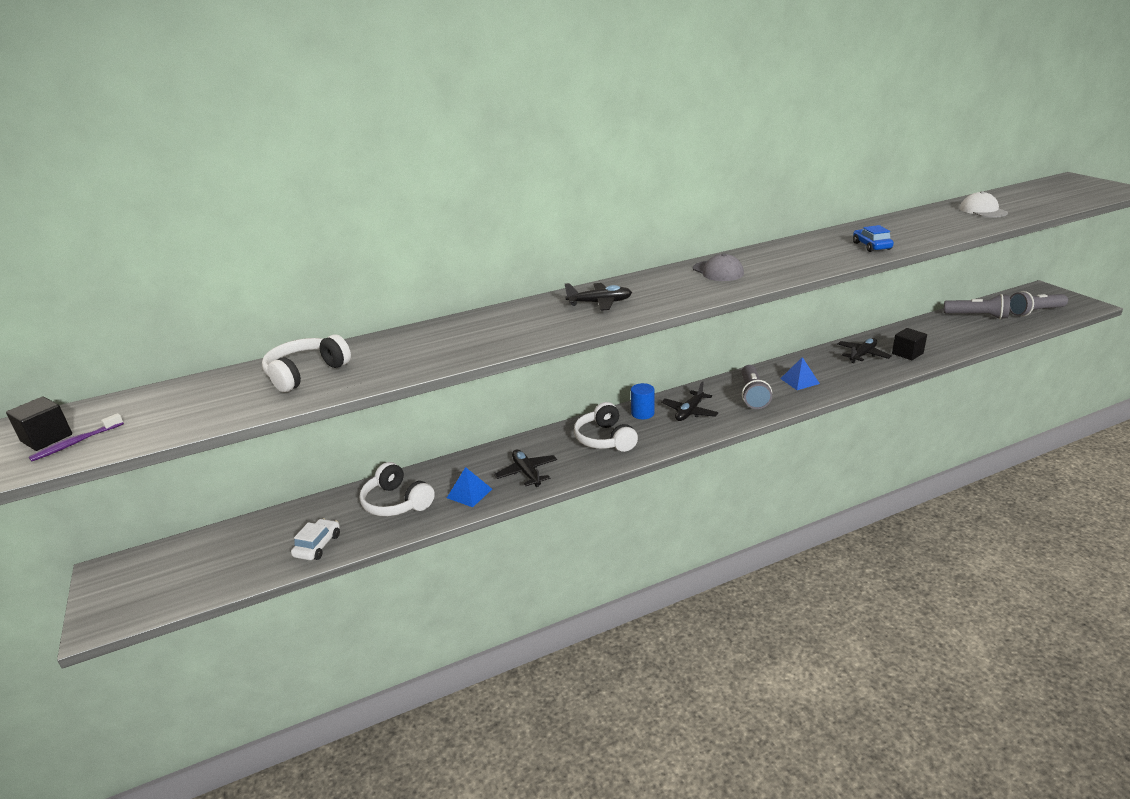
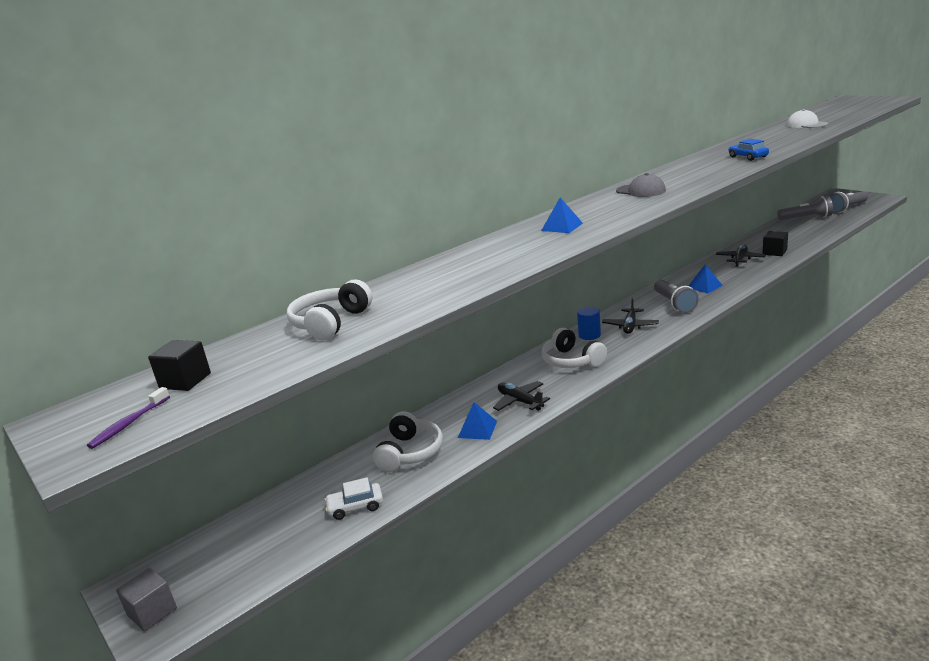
camera: 15 degrees left, 5 degrees down
black cube [6,397,72,451] -> black cube moved to [148,340,211,391]
white car [291,518,340,560] -> white car turned 105 degrees counterclockwise [324,477,383,520]
white headphones [359,462,435,516] -> white headphones turned 105 degrees counterclockwise [372,411,443,472]
black plane [565,283,632,311] -> blue pyramid [541,197,583,233]
none -> grey cube [116,568,177,631]

